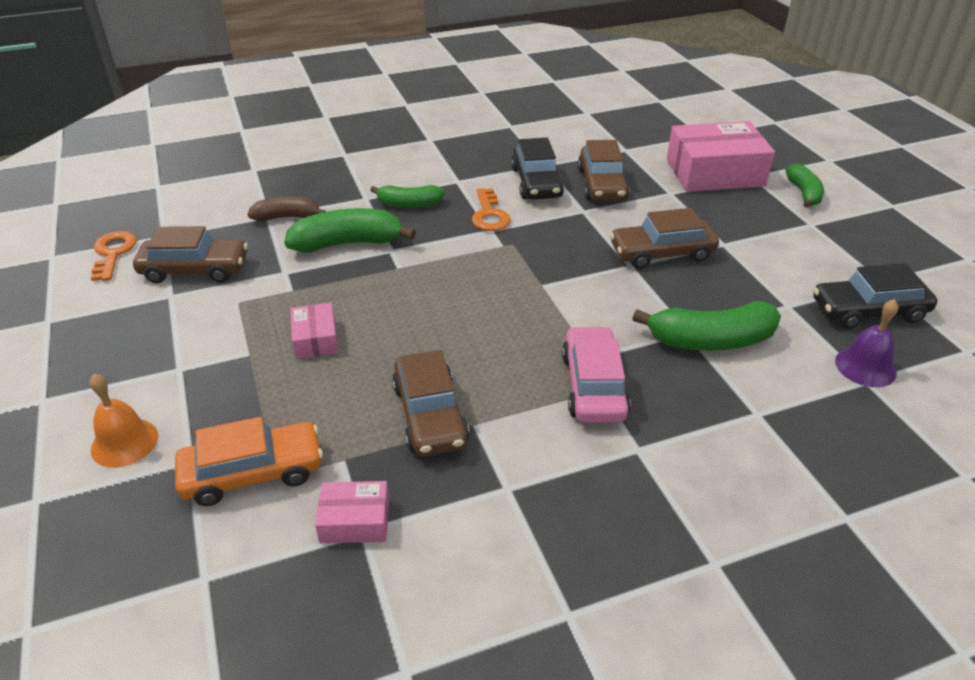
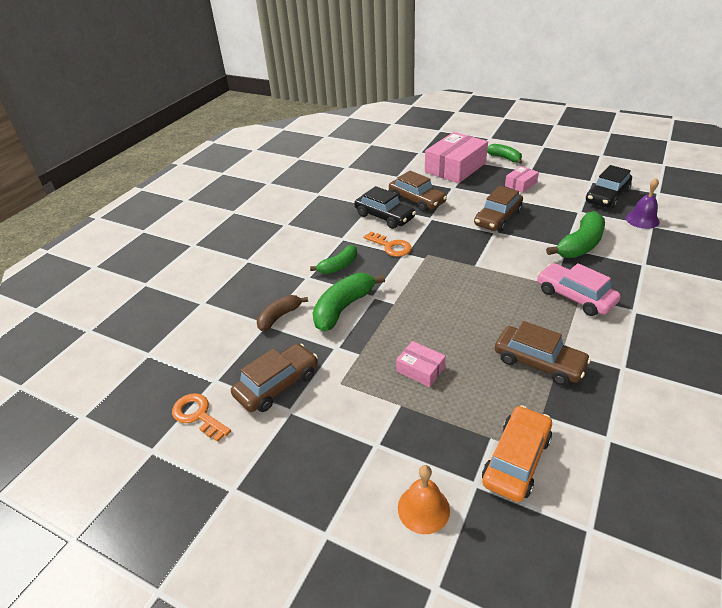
camera: 40 degrees left, 0 degrees up
pink box [315,481,389,544] -> pink box moved to [505,166,539,193]

